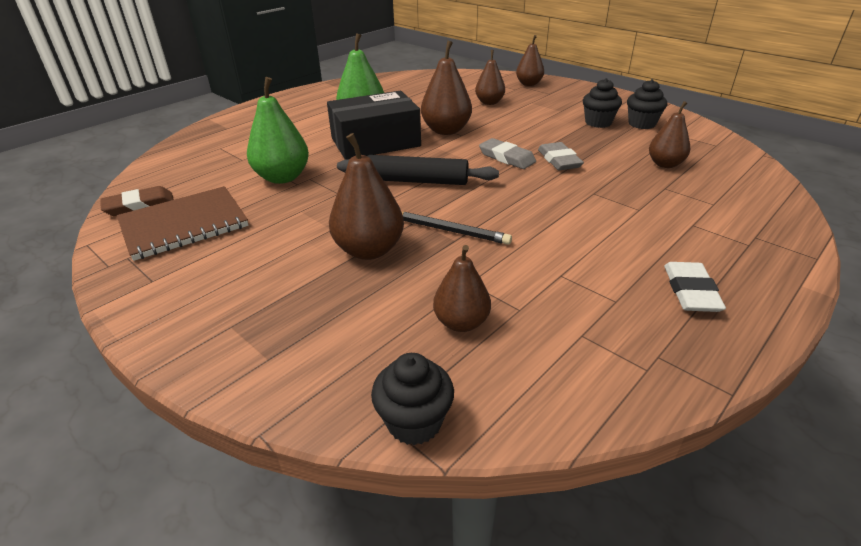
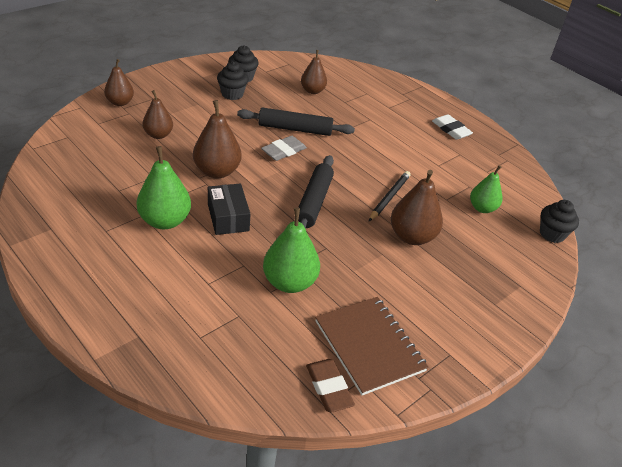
camera: 90 degrees left, 5 degrees up
black box [327,91,421,160] -> black box [208,183,250,235], size x0.62
brown pear [433,245,491,332] -> green pear [470,165,502,213]
grey eraser [538,142,584,170] -> black rolling pin [237,107,355,136]
white eraser [664,262,726,312] -> white eraser turned 45 degrees clockwise [432,114,473,140]

